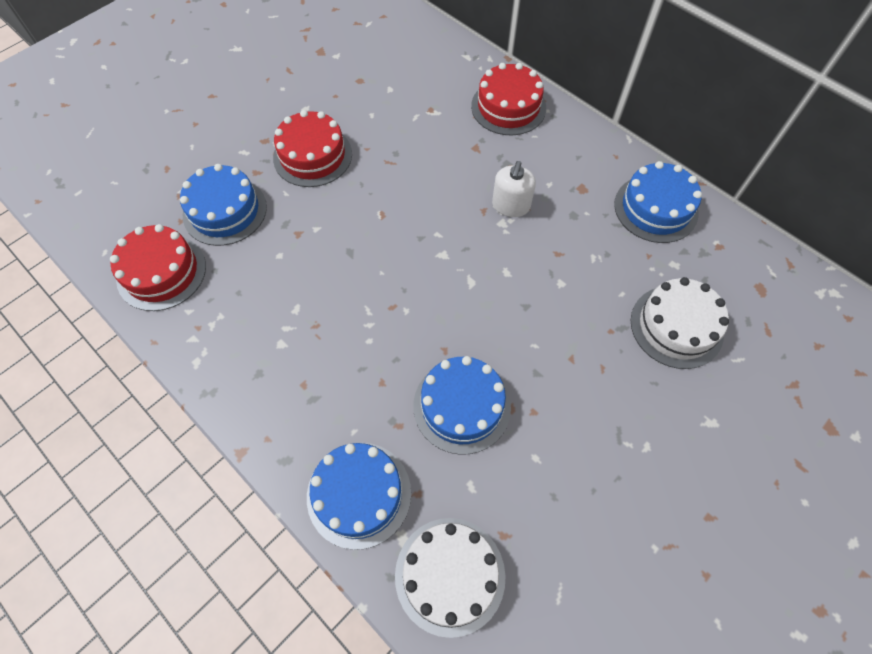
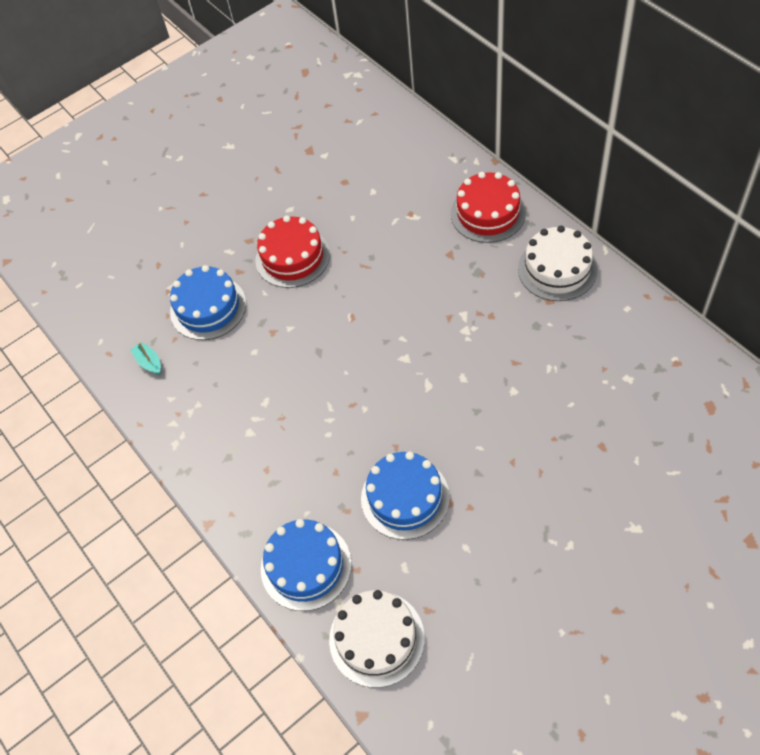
camera: 15 degrees right, 5 degrees down
red cake [110,224,206,311] -> turquoise boat [130,342,161,375]
white soap dispenser [492,161,536,217] -> none
blue cake [614,161,702,243] -> none
white cake [631,277,729,369] -> white cake moved to [518,226,598,301]

